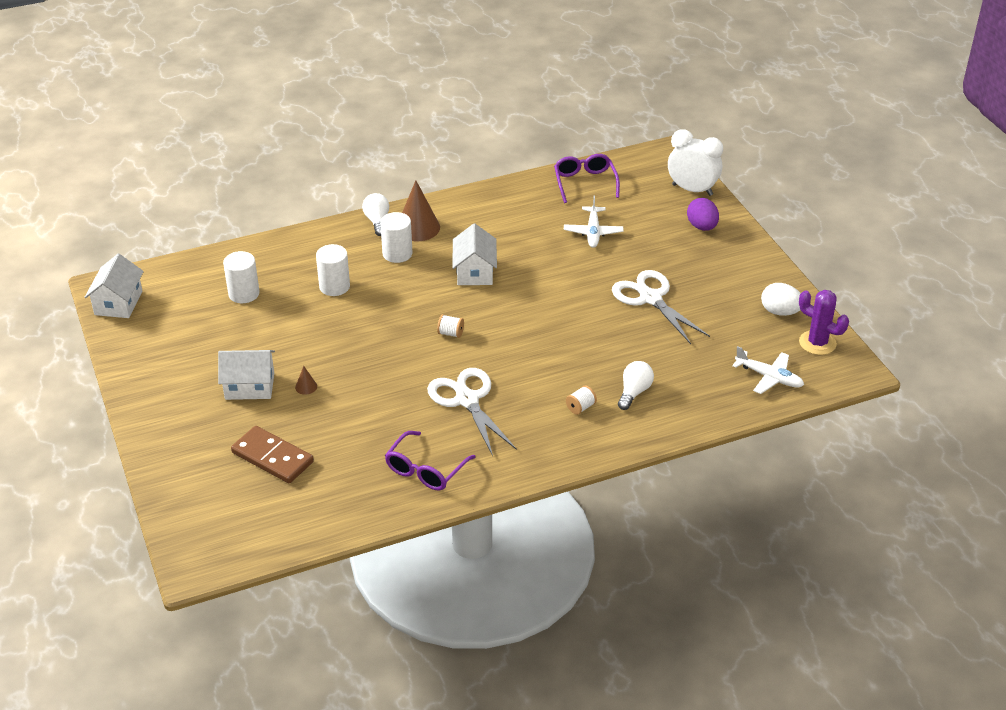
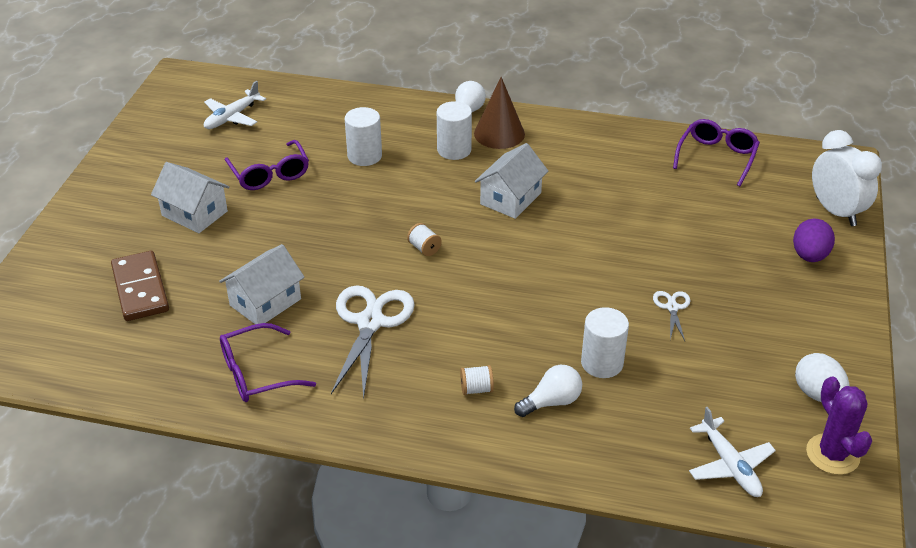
camera: 35 degrees right, 0 degrees up
white house [85,254,144,318] -> white house moved to [219,244,305,324]
white cylinder [223,251,260,303] -> white cylinder moved to [581,307,629,378]
brown cone [295,366,317,395] -> none
white plane [564,196,623,248] -> white plane moved to [204,81,266,129]
white scissors [612,270,710,344] -> white scissors [653,291,690,341], size x0.48
none -> purple glasses [225,140,309,190]

